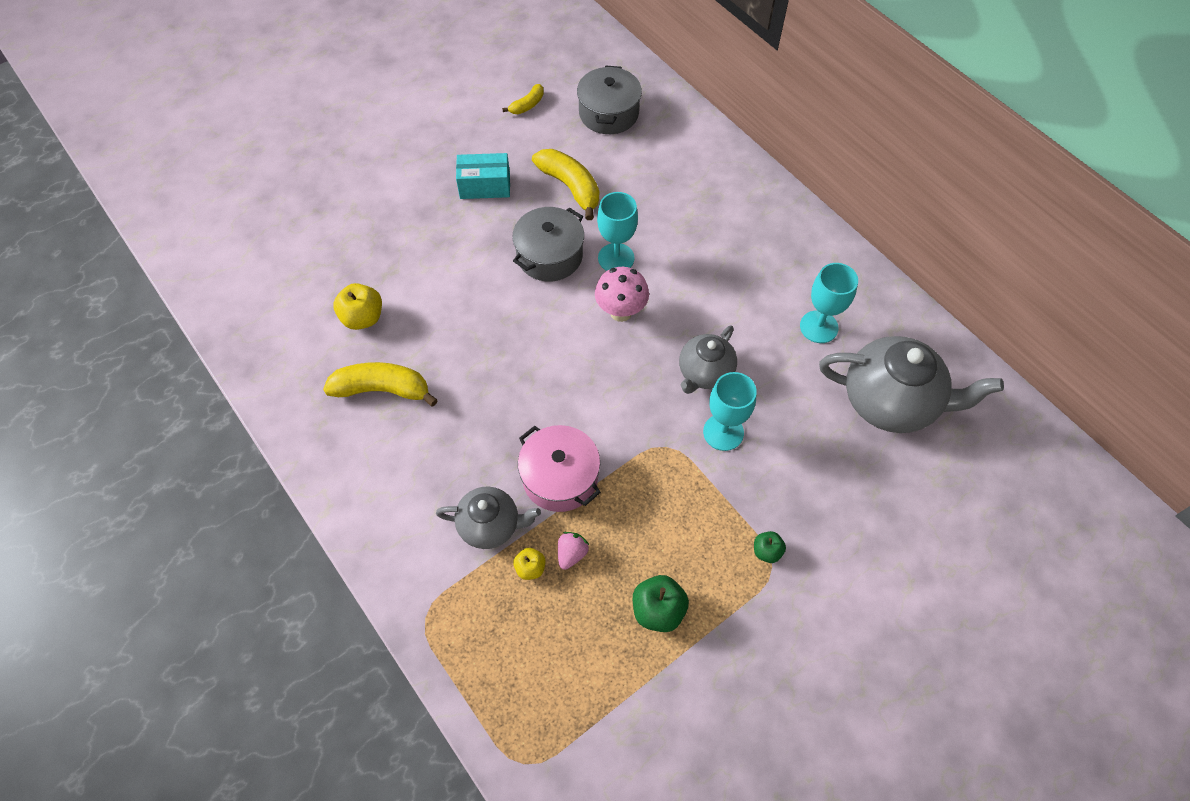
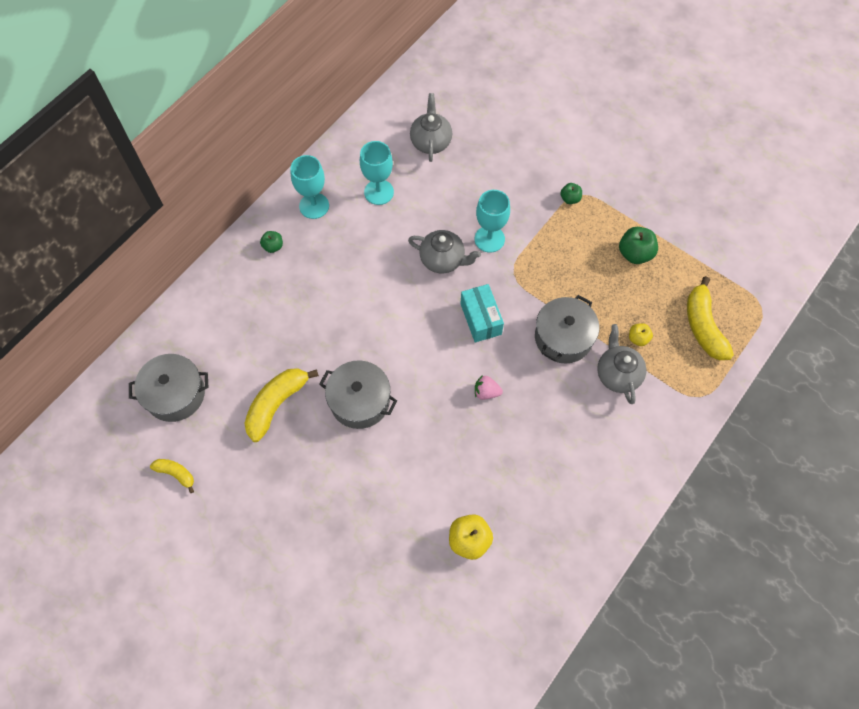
camera: 105 degrees left, 5 degrees up
yellow banana [323,362,438,407] -> yellow banana moved to [687,276,734,360]
turquoise box [456,153,510,199] -> turquoise box moved to [460,284,504,342]
pink pot [518,425,601,512] -> grey pot [535,295,599,363]
pink strawberry [558,532,590,570] -> pink strawberry moved to [475,375,503,400]
pink mushroom [595,267,649,322] -> none
turquoise goblet [597,192,638,271] -> turquoise goblet moved to [290,155,329,219]
grey teapot [819,336,1004,433] -> grey teapot [410,93,452,162], size x0.59
none -> green apple [260,231,283,253]

